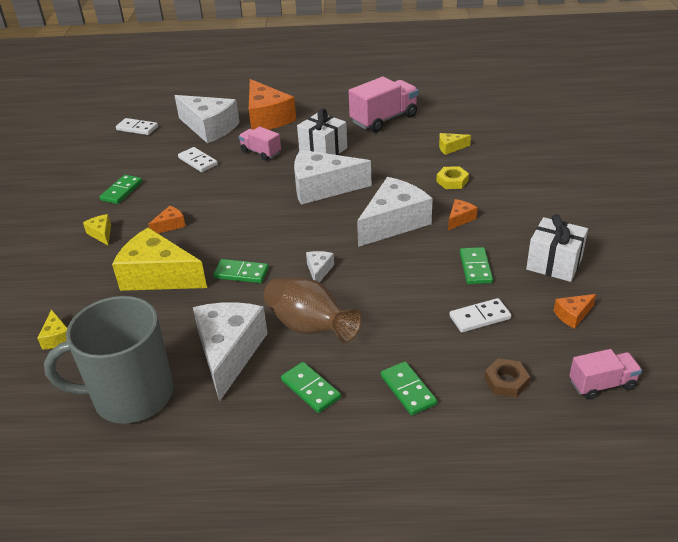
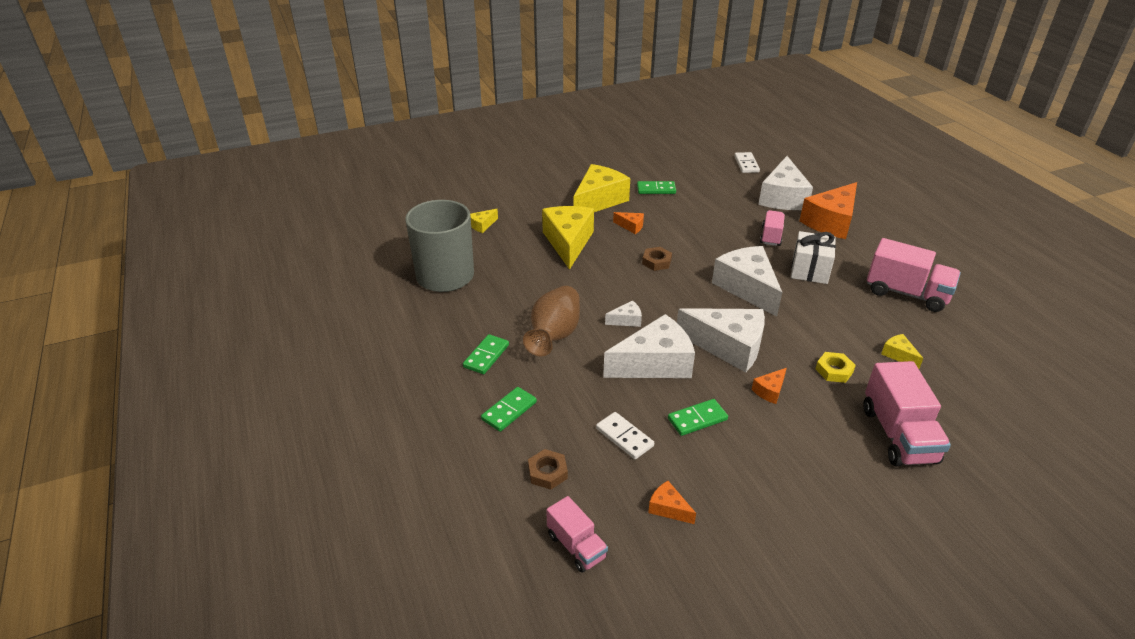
camera: 65 degrees right, 0 degrees up
yellow cheese [83,214,111,245] -> yellow cheese [573,164,630,212], size x2.28
white domino [178,147,218,172] -> none
white cheese [193,302,268,402] -> white cheese moved to [603,314,695,378]
green domino [213,259,269,283] -> none
orange cheese [448,199,478,231] -> orange cheese turned 120 degrees clockwise [751,368,787,404]
white gift [526,214,588,282] -> none
none -> brown nut [642,247,672,271]
none -> pink truck [863,361,951,467]

